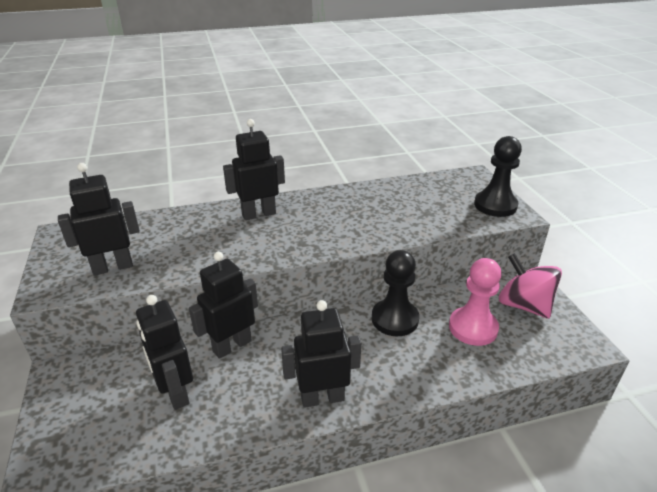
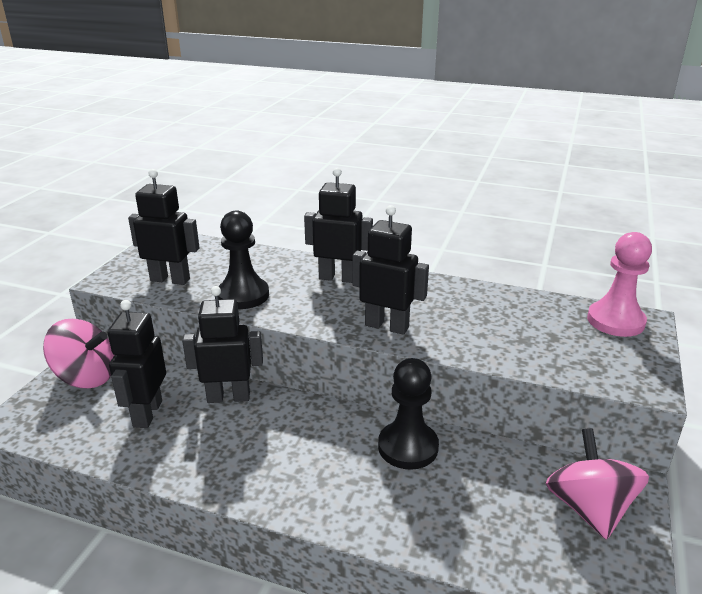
camera: 35 degrees right, 5 degrees down
black robot [281,300,361,408] -> black robot moved to [353,205,429,335]
pink pawn [449,258,502,346] -> pink pawn moved to [587,232,652,337]
black pawn [474,136,522,217] -> black pawn moved to [218,210,269,309]
none -> pink spinning top [43,319,114,388]

